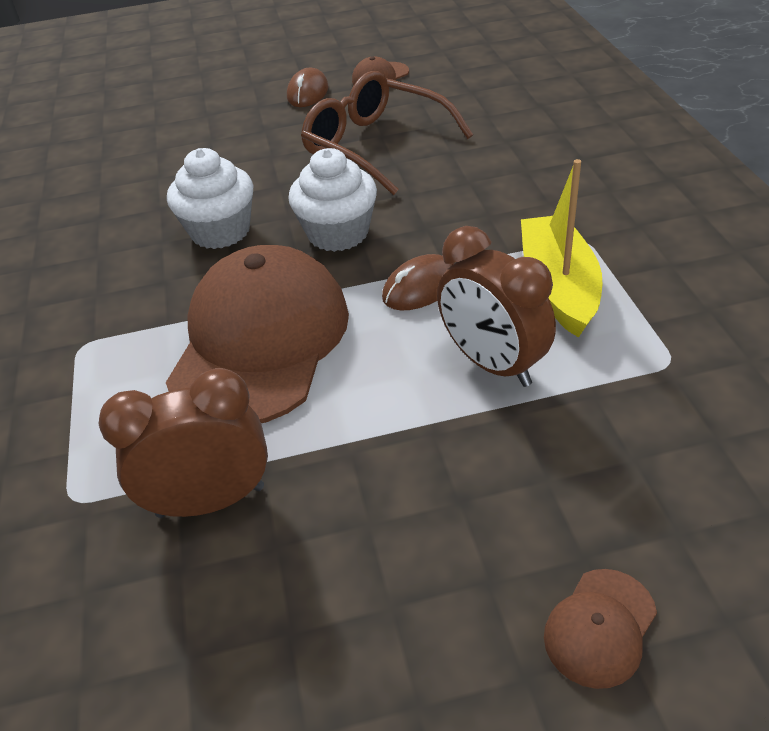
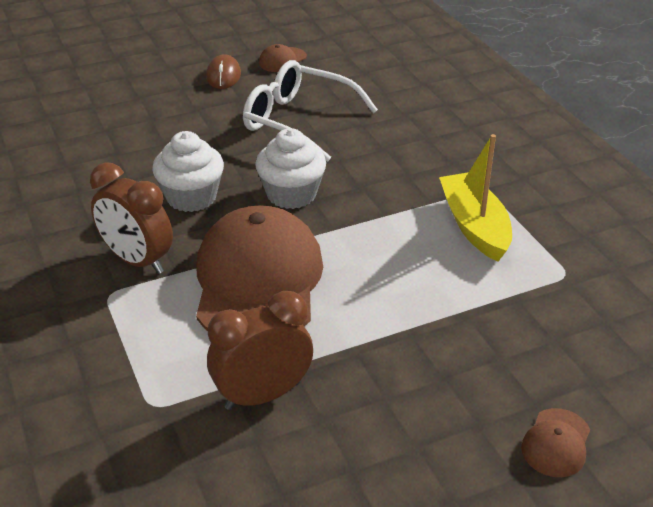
camera: 15 degrees left, 5 degrees down
brown glasses [301,71,473,195] -> white glasses [243,60,378,162]
brown mouse [382,254,454,310] -> none
brown clock [437,226,556,387] -> brown clock moved to [90,162,173,274]

